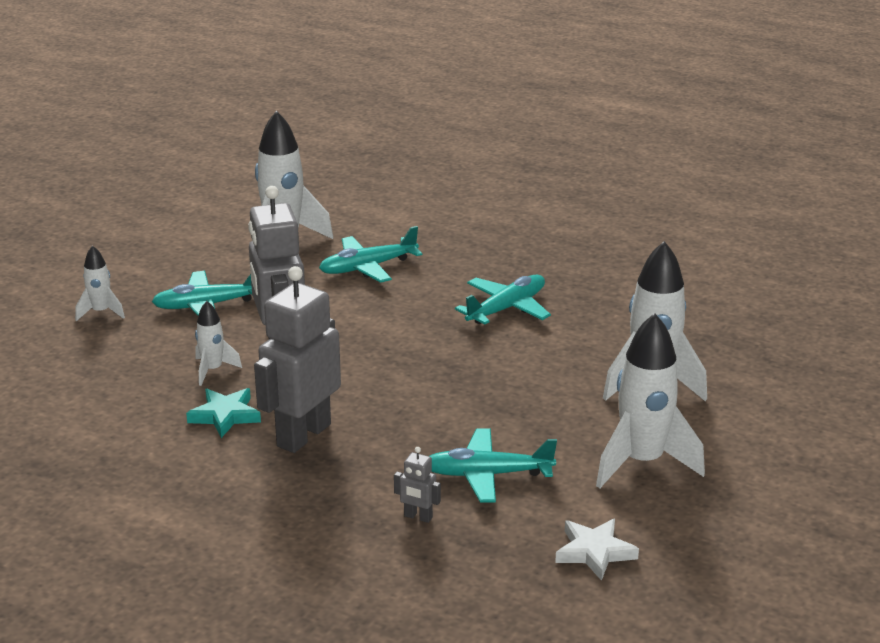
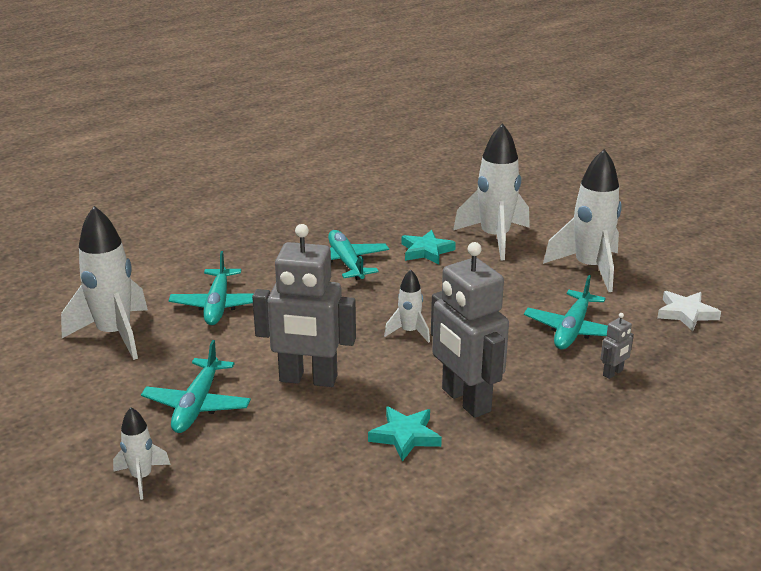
camera: 65 degrees left, 0 degrees up
white rocket [195,301,242,386] -> white rocket moved to [384,270,430,343]
none -> turquoise star [402,230,456,264]

